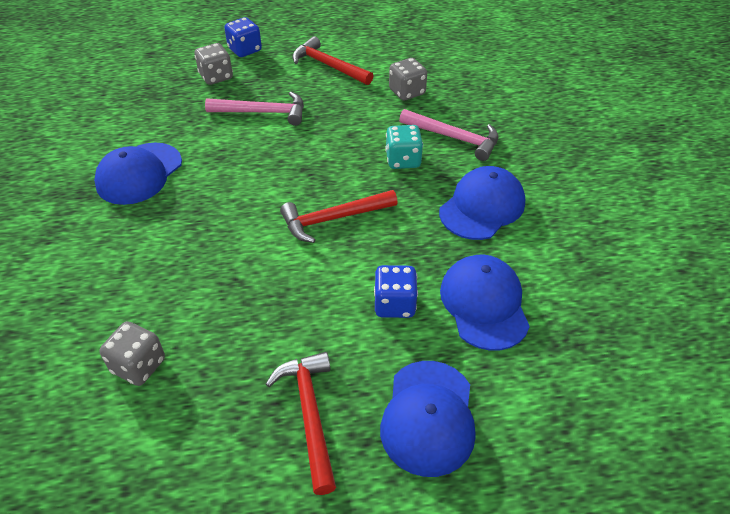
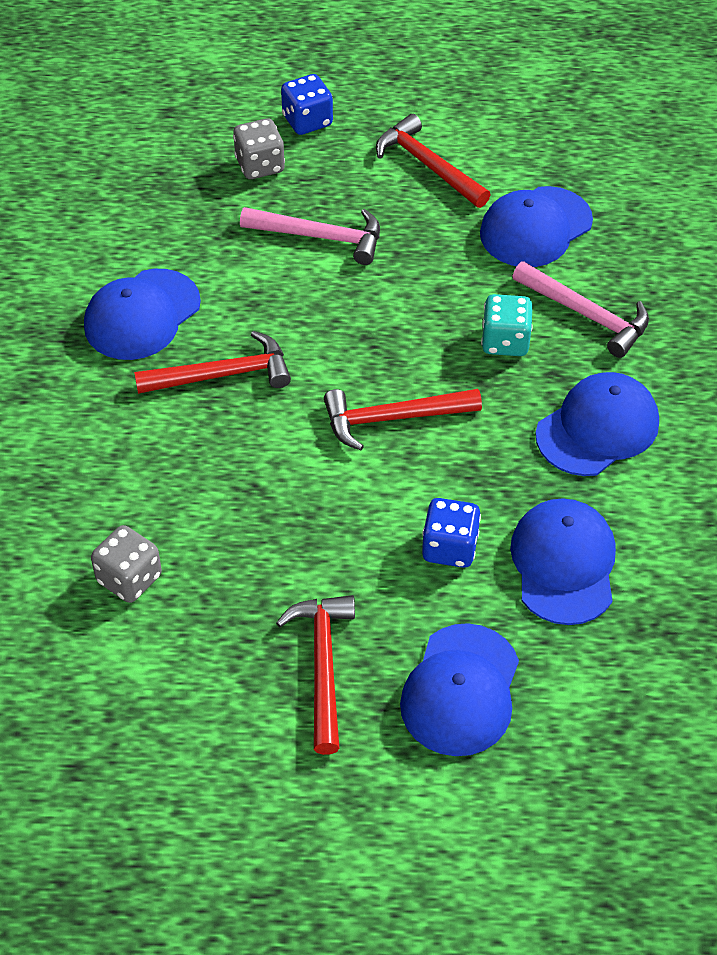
camera: 10 degrees right, 5 degrees up
grey dice [389,58,427,101] -> blue cap [480,186,593,267]
none -> red hammer [134,331,291,394]

